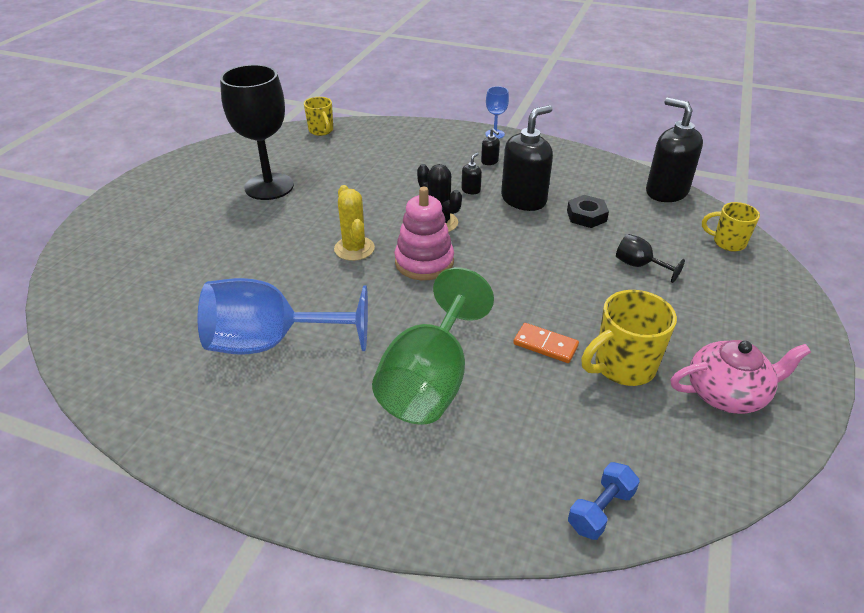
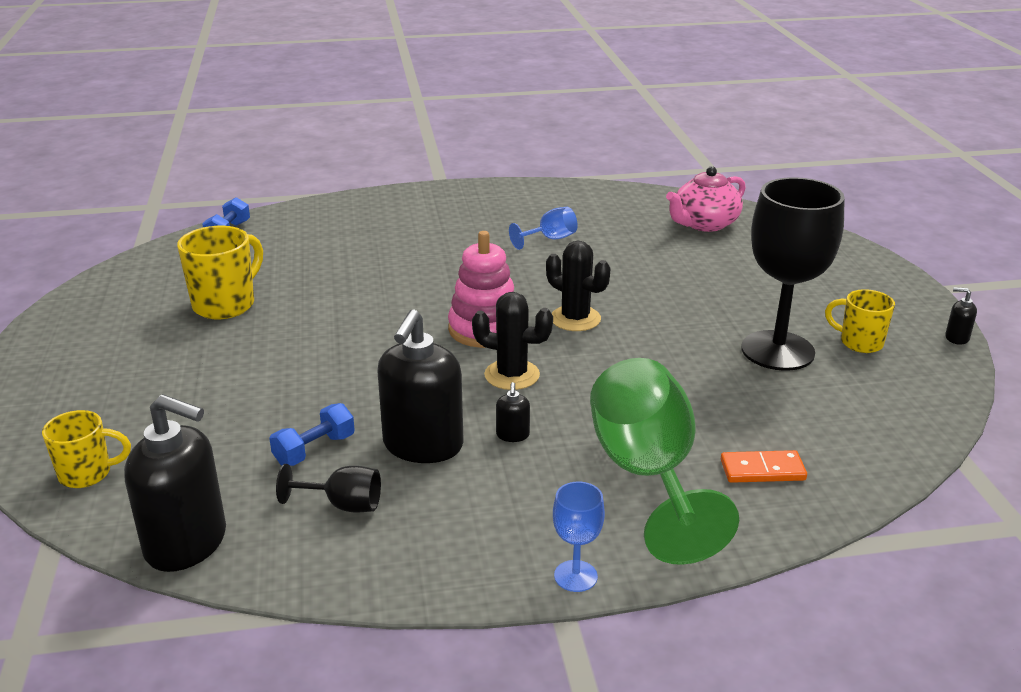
camera: 150 degrees right, 10 degrees down
blue goblet [198,278,368,355] -> blue goblet [509,207,578,250], size x0.45
yellow mug [304,97,333,136] -> yellow mug moved to [825,289,895,353]
yellow cactus [334,185,375,261] -> black cactus [546,241,610,331]
green goblet [372,267,494,425] -> green goblet moved to [590,358,739,565]
black soap dispenser [481,129,500,165] -> black soap dispenser moved to [945,287,977,345]
orange domino [513,323,579,363] -> orange domino moved to [721,450,807,483]
black nut [567,195,609,228] -> blue dumbbell [269,403,355,466]
black goblet [616,234,685,283] -> black goblet moved to [276,464,381,513]
pink teapot [671,340,811,414] -> pink teapot moved to [666,166,746,232]

